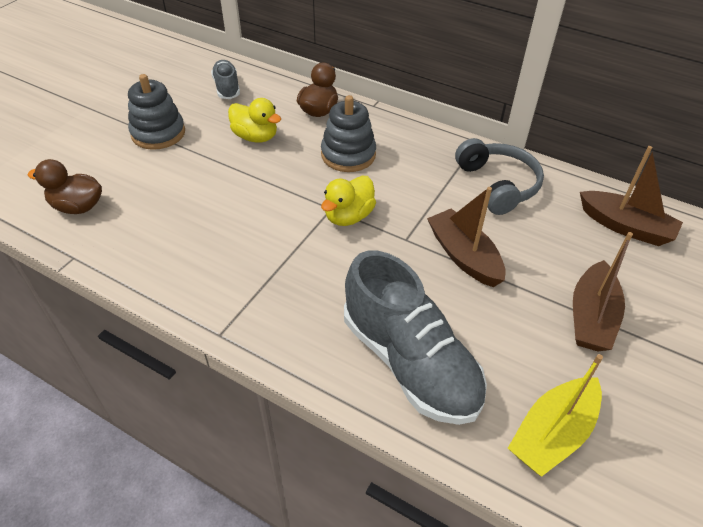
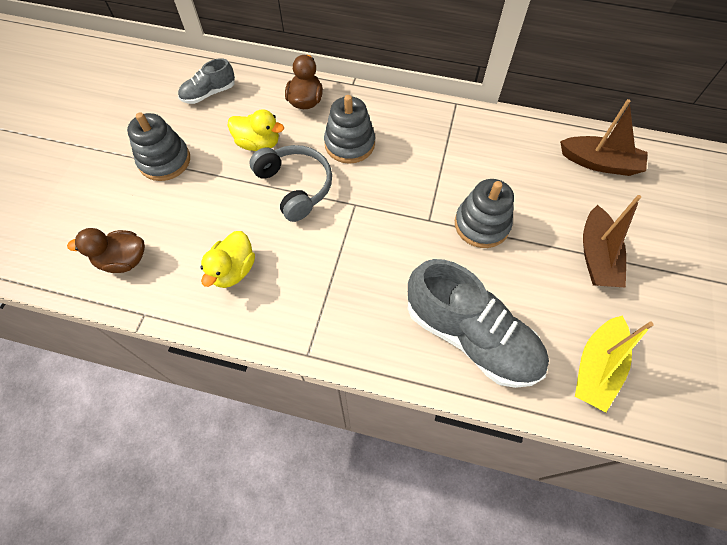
camera: 15 degrees left, 15 degrees up
grey shoe [211,60,240,99] -> grey shoe turned 90 degrees counterclockwise [178,58,235,104]
yellow duck [321,176,376,226] -> yellow duck moved to [201,231,255,288]
brown boat [427,187,506,287] -> grey stacking toy [455,179,514,248]
grey headphones [455,138,544,215] -> grey headphones moved to [249,145,332,222]

